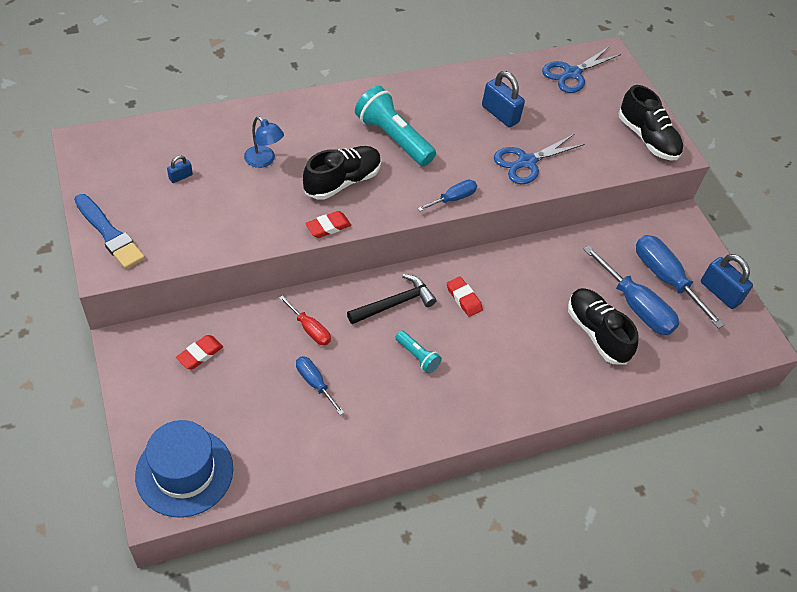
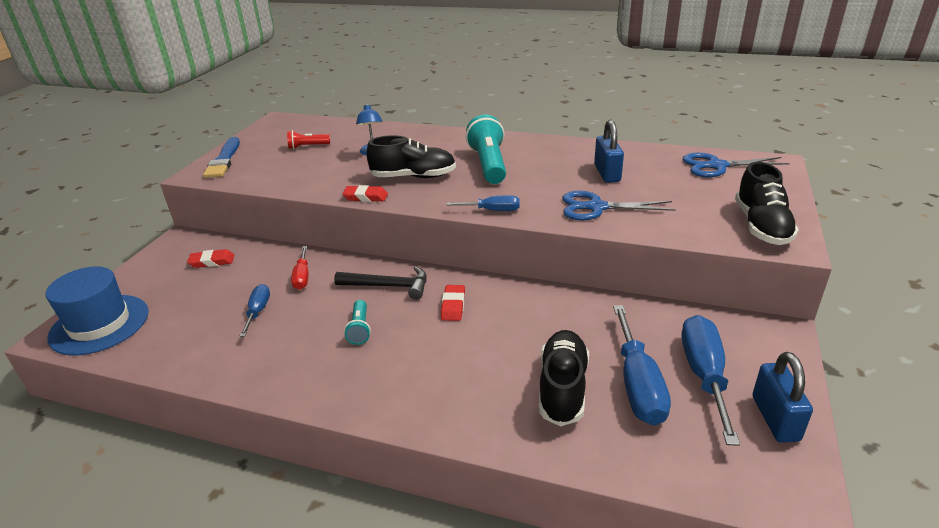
camera: 45 degrees right, 20 degrees down
blue padlock [167,156,193,183] -> red flashlight [287,130,330,149]

